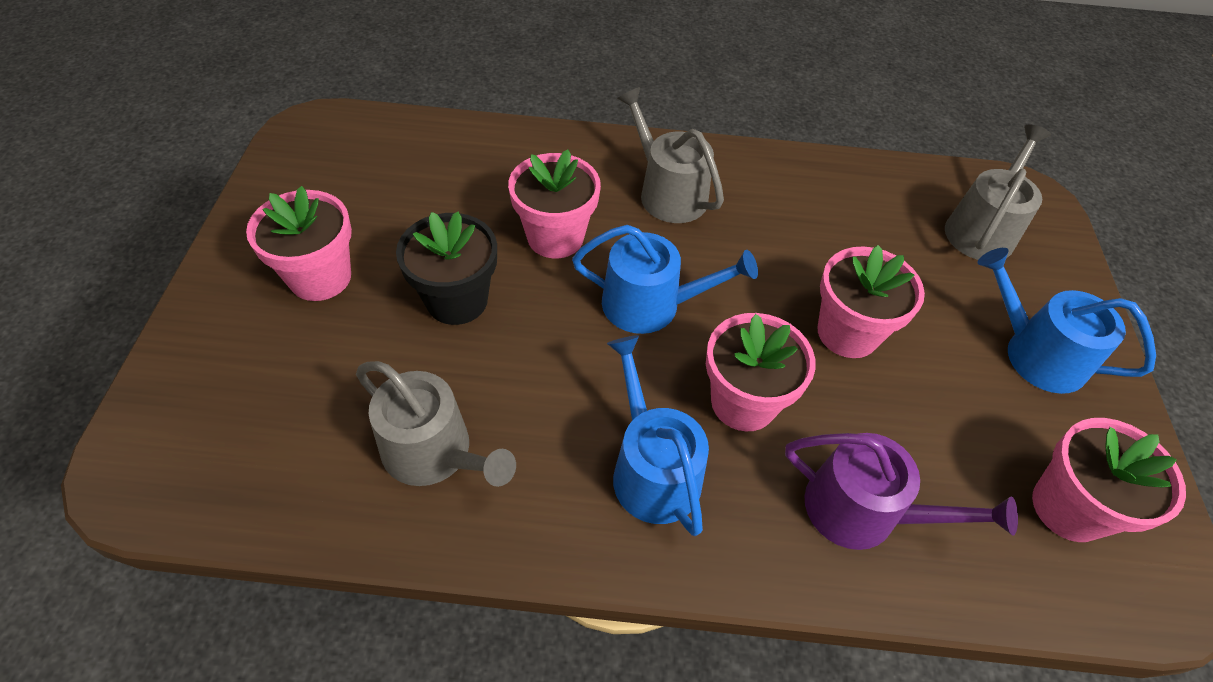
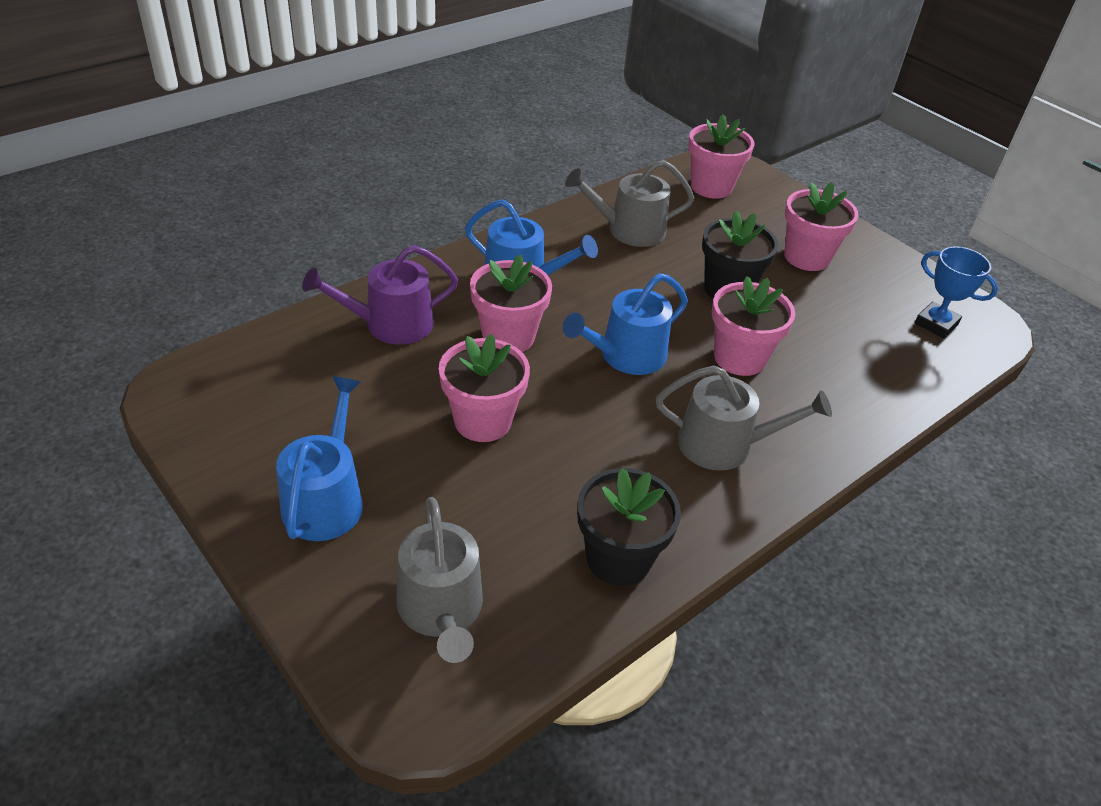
camera: 135 degrees right, 10 degrees down
blue watering can [978,248,1156,394] -> blue watering can turned 75 degrees counterclockwise [276,377,363,541]
pink flower pot [1032,418,1186,542] -> pink flower pot moved to [688,114,755,199]
none -> black flower pot [577,468,681,586]
none -> blue trophy [915,246,998,339]

